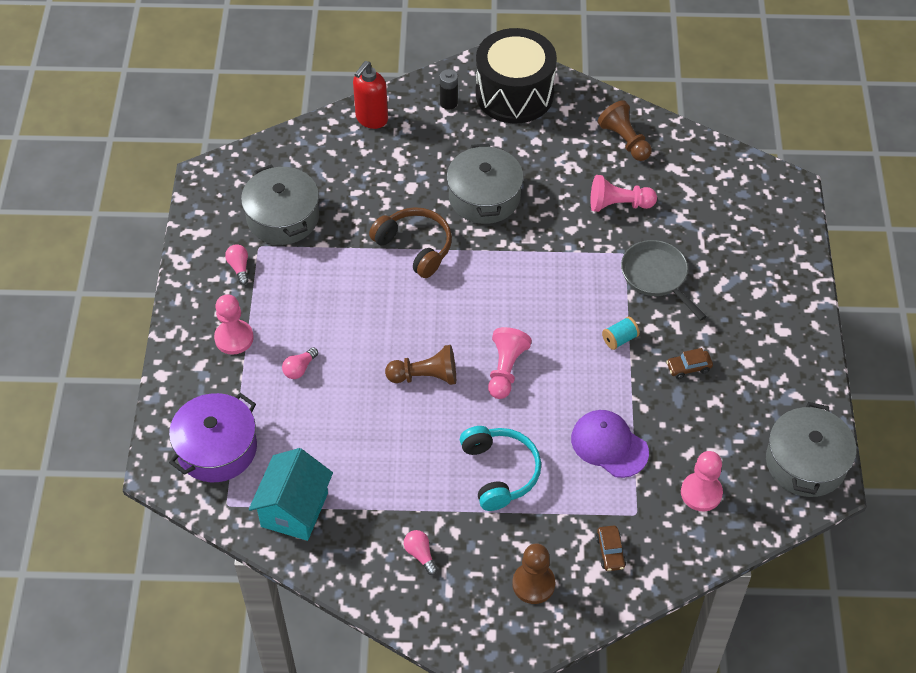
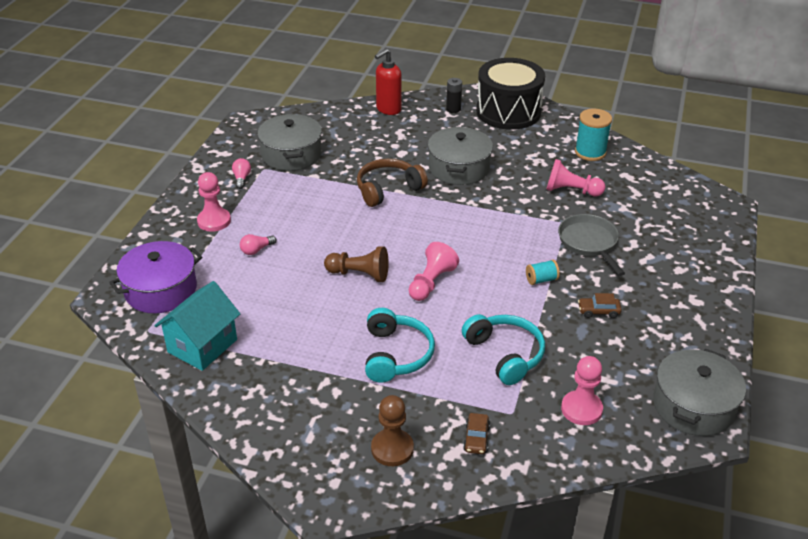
camera: 15 degrees right, 15 degrees down
brown headphones [369,207,452,278] -> brown headphones turned 90 degrees counterclockwise [357,159,428,207]
pink light bulb [404,530,438,575] -> none
purple cap [571,410,649,478] -> turquoise headphones [462,314,545,385]
brown pawn [598,100,652,161] -> turquoise spool [575,109,612,161]

